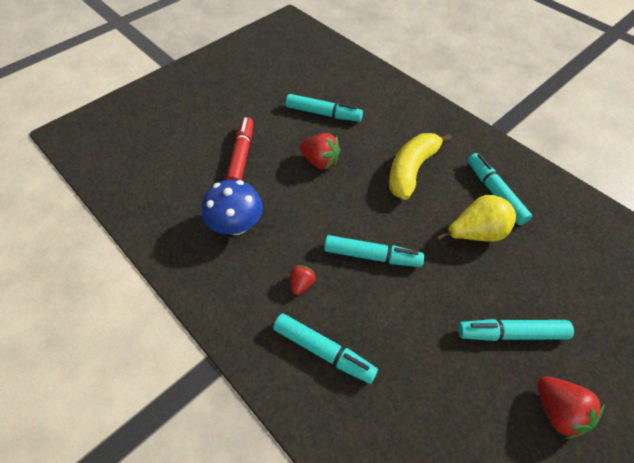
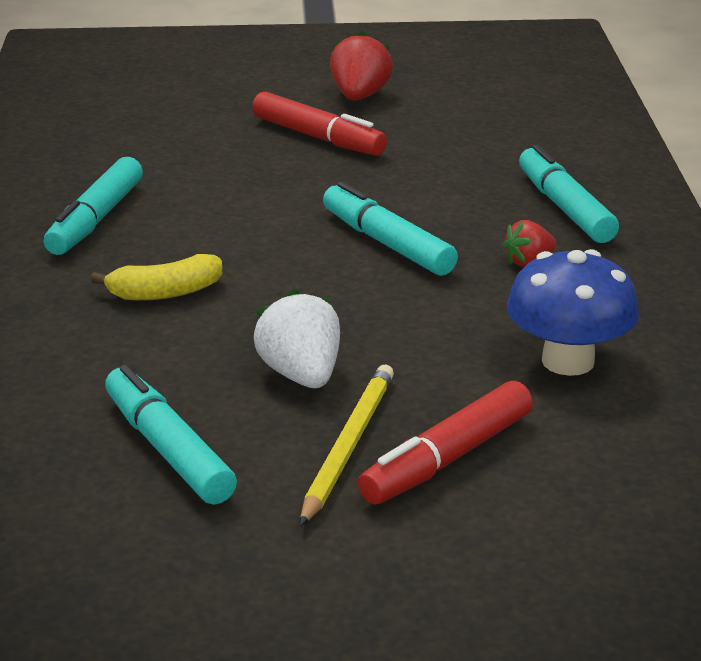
camera: 140 degrees left, 25 degrees down
red strawberry [299,133,341,170] -> white strawberry [254,289,340,388]
yellow banana [389,133,452,200] -> yellow banana [91,254,222,300], size x0.60
yellow pear [437,195,516,242] -> none
turquoise marker [458,319,574,341] -> red marker [252,91,387,156]
none -> yellow pencil [300,365,394,526]

